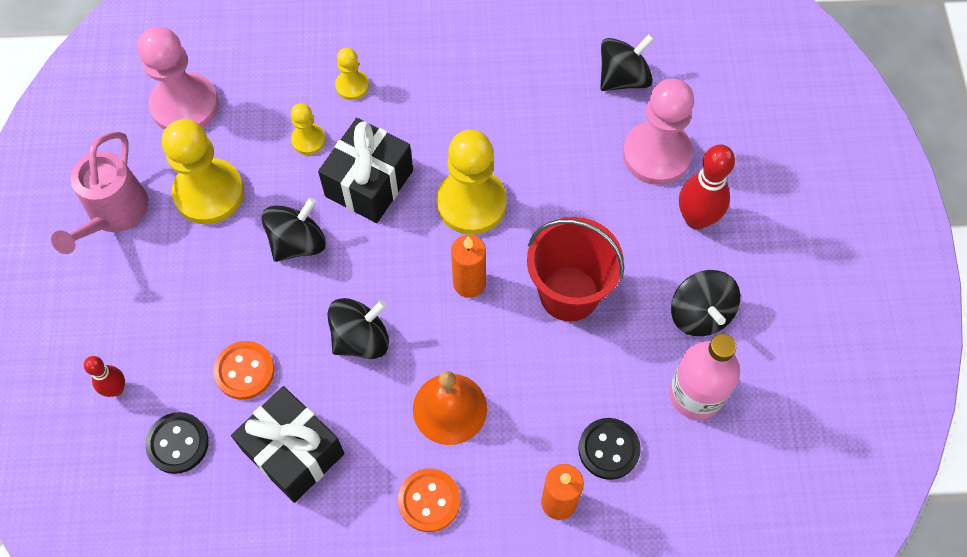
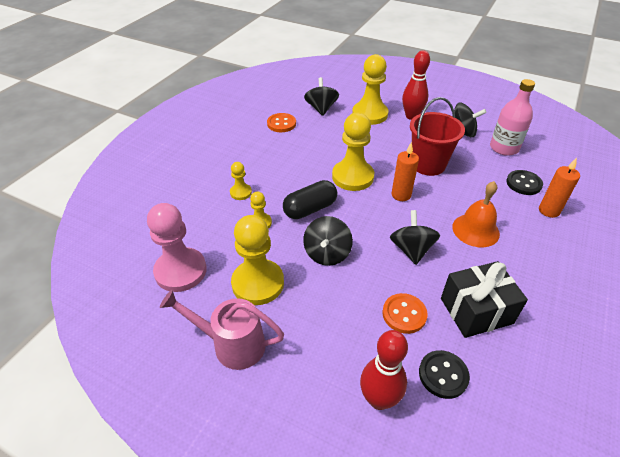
camera: 60 degrees left, 20 degrees down
pink watering can [51,131,148,254] -> pink watering can turned 150 degrees clockwise [160,290,284,370]
red bowling pin [84,356,125,397] -> red bowling pin [360,330,408,410], size x1.73
black spinning top [261,198,326,262] -> black spinning top turned 150 degrees counterclockwise [303,216,353,266]
black gift [318,118,413,223] -> black capsule [283,180,338,219]
orange button [398,469,460,532] -> orange button moved to [267,113,296,132]
pink pawn [623,78,694,185] -> yellow pawn [352,54,388,125]

